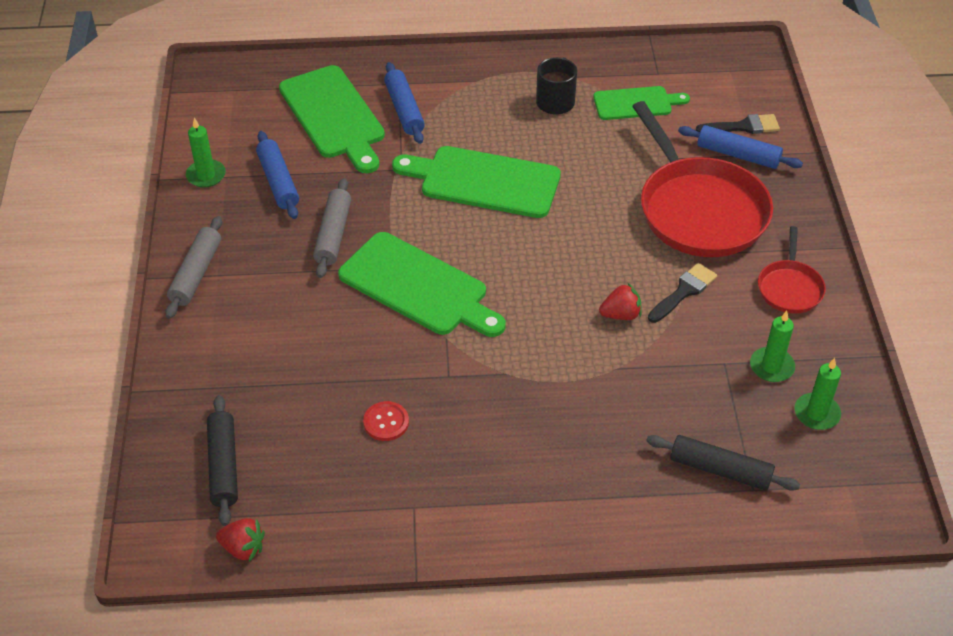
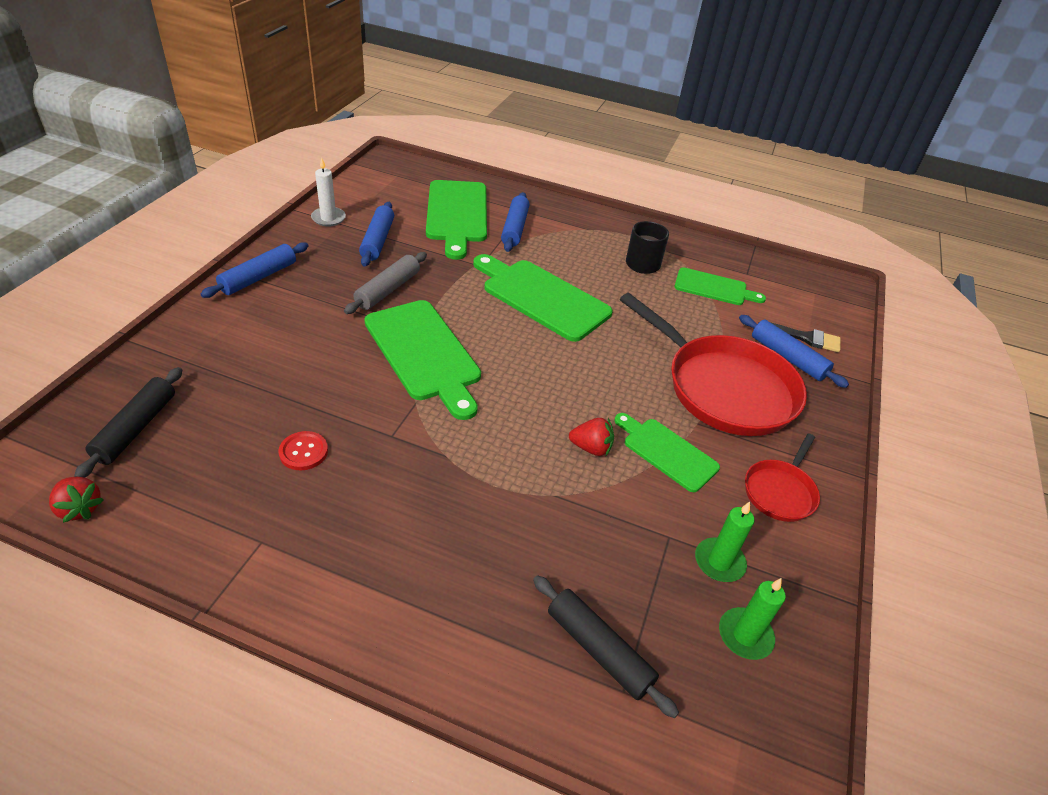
camera: 20 degrees right, 5 degrees down
grey rolling pin [165,216,222,319] -> blue rolling pin [201,242,308,298]
green candle [186,118,226,188] -> white candle [311,158,346,227]
red pan [632,101,773,257] -> red pan turned 45 degrees counterclockwise [620,293,807,436]
black brush [648,263,717,323] -> green cutting board [614,413,720,492]

